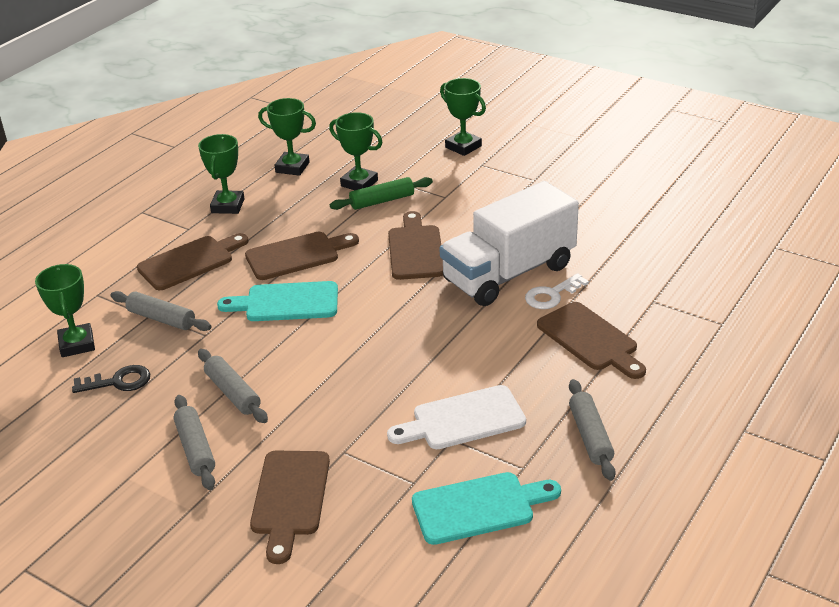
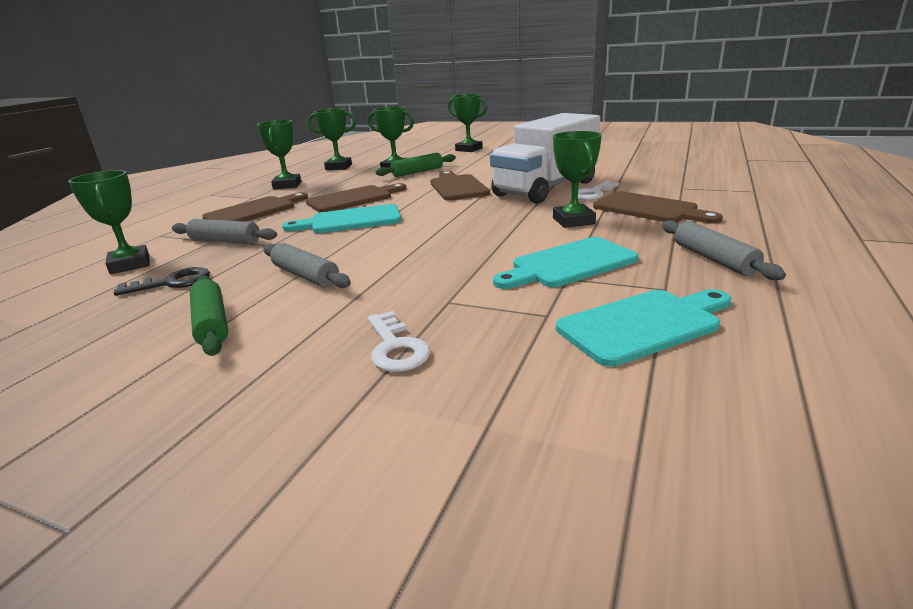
camera: 10 degrees left, 10 degrees down
grey rolling pin [174,395,215,490] -> none
brown cutting board [250,451,330,564] -> white key [368,311,430,372]
white cutting board [387,385,526,449] -> turquoise cutting board [493,237,639,289]
none -> green rolling pin [190,276,228,356]
none -> green trophy [553,131,602,228]

